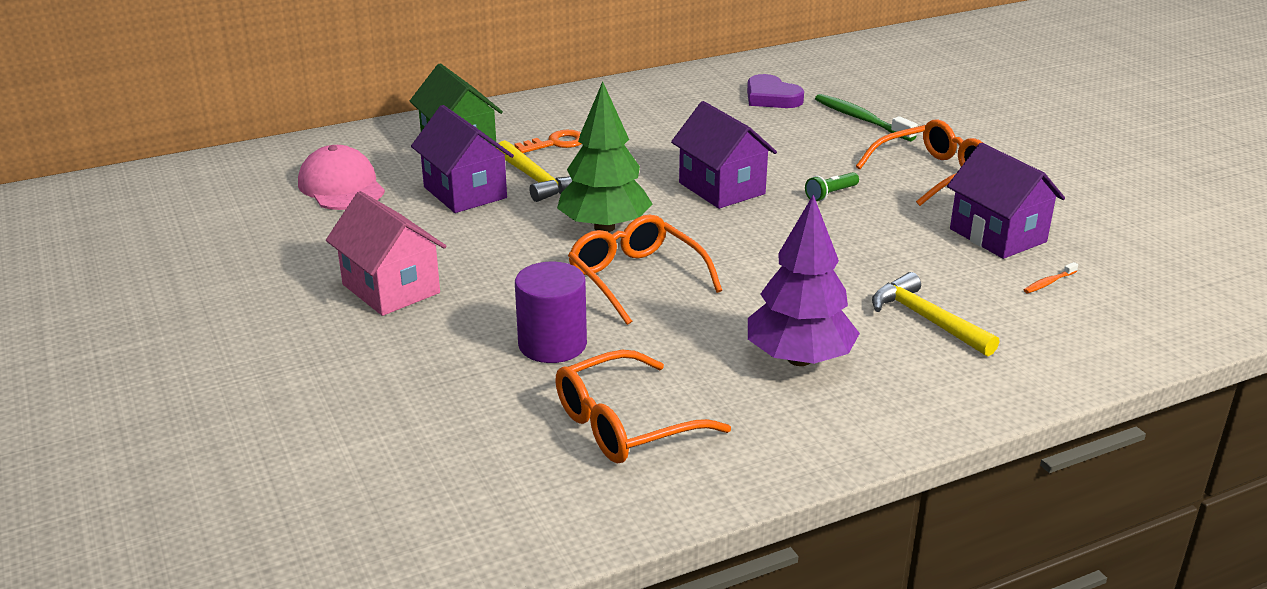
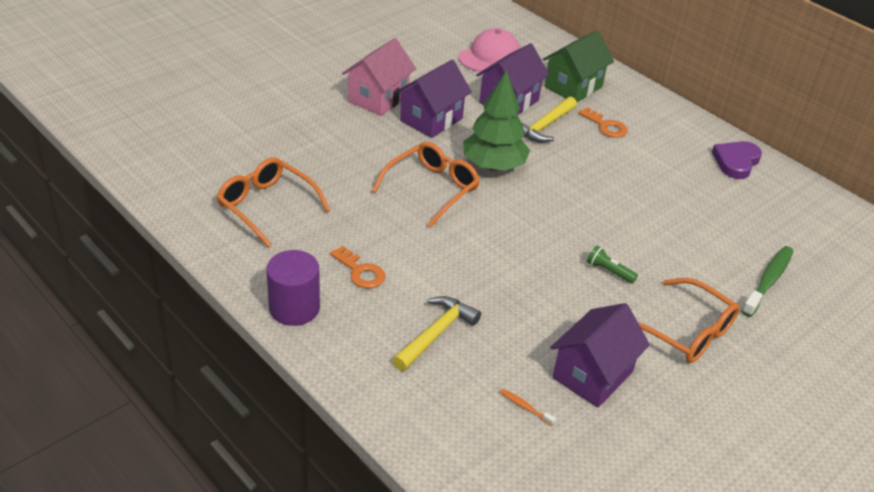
camera: 70 degrees right, 10 degrees up
purple cylinder [515,261,587,363] -> purple cylinder moved to [266,250,320,326]
purple house [671,101,777,209] -> purple house moved to [395,60,472,138]
purple heart [747,74,804,108] -> purple heart moved to [712,141,762,179]
purple tree [748,195,860,366] -> orange key [330,246,385,289]

